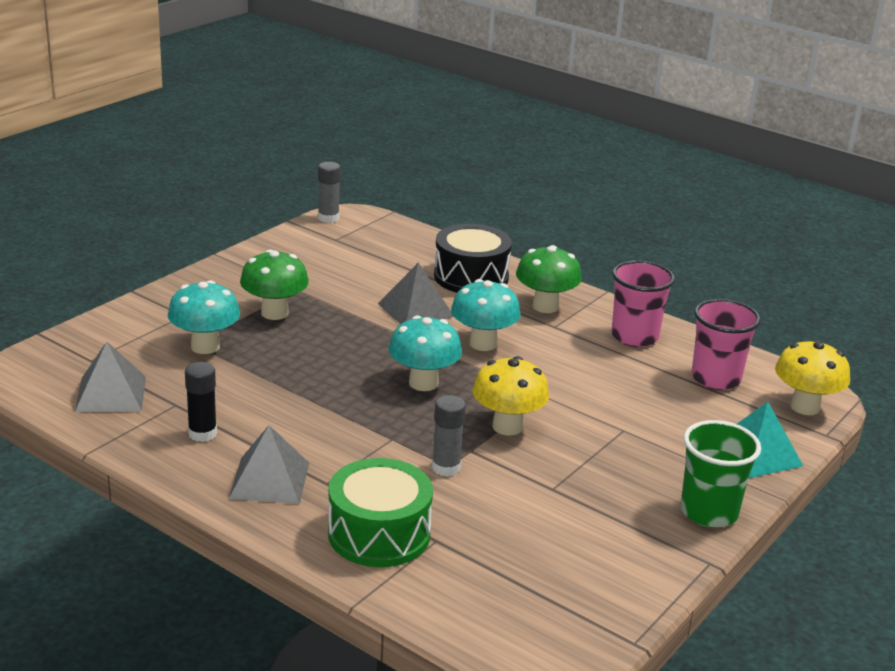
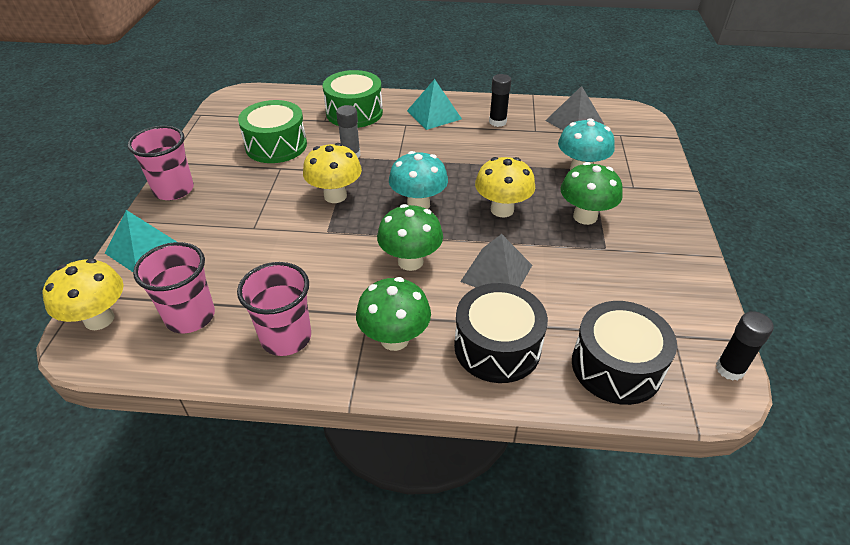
camera: 150 degrees right, 15 degrees up
grey pyramid [229,425,309,504] -> turquoise pyramid [407,79,462,130]
grey glue stick [318,162,340,223] -> black glue stick [716,311,774,381]
turquoise mushroom [451,279,521,351] -> green mushroom [377,204,443,271]
green cup [681,420,761,528] -> pink cup [128,126,194,200]
none -> green drum [238,100,307,163]
none -> yellow mushroom [475,157,535,217]
none -> black drum [572,301,677,405]

